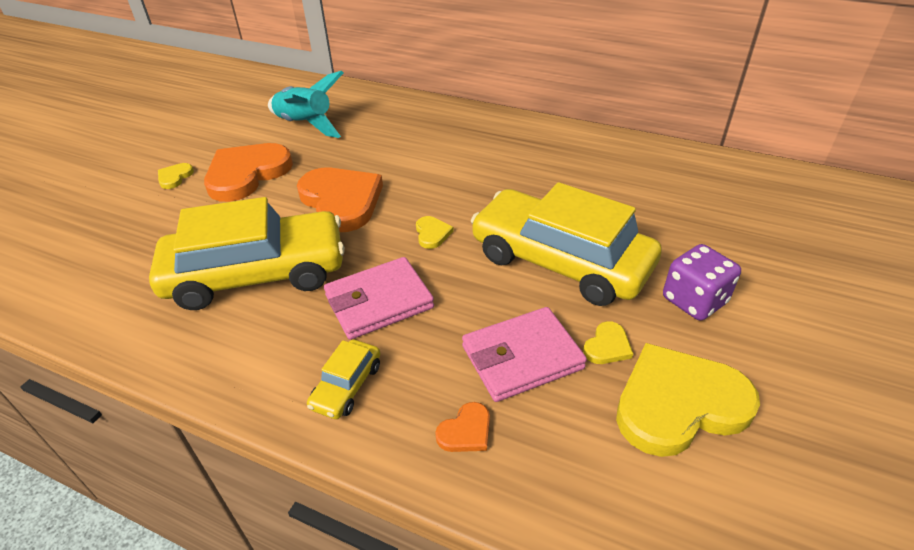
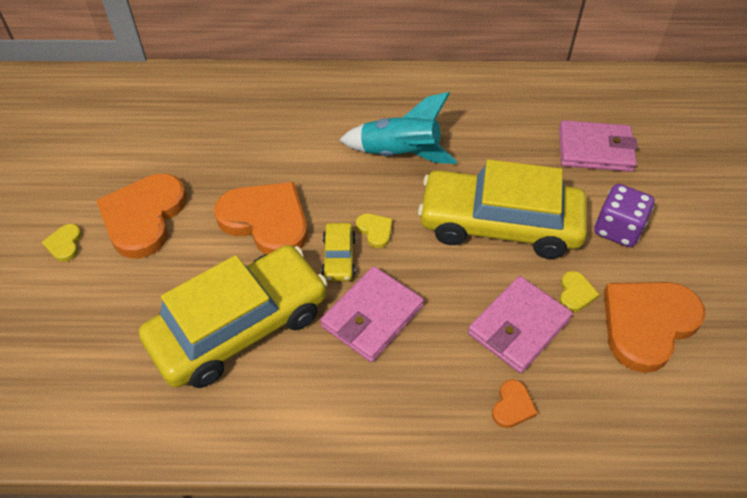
camera: 25 degrees left, 10 degrees up
turquoise rocket [268,71,343,138] -> turquoise rocket moved to [339,92,457,164]
yellow car [307,339,380,419] -> yellow car moved to [321,223,356,281]
yellow heart [616,343,760,457] -> orange heart [604,282,705,373]
none -> pink wallet [559,120,638,172]

